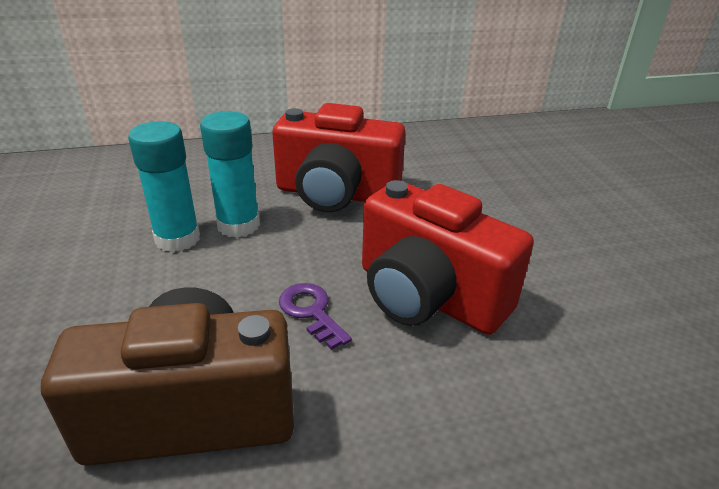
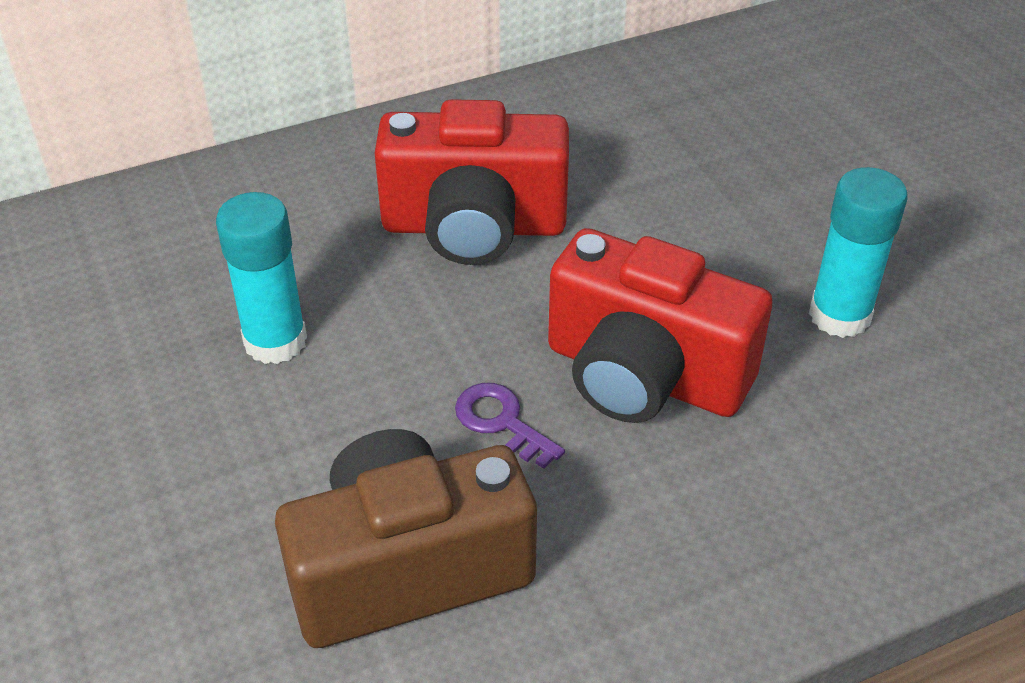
camera: 10 degrees left, 10 degrees up
turquoise glue stick [200,111,260,238] -> turquoise glue stick moved to [809,167,908,338]

